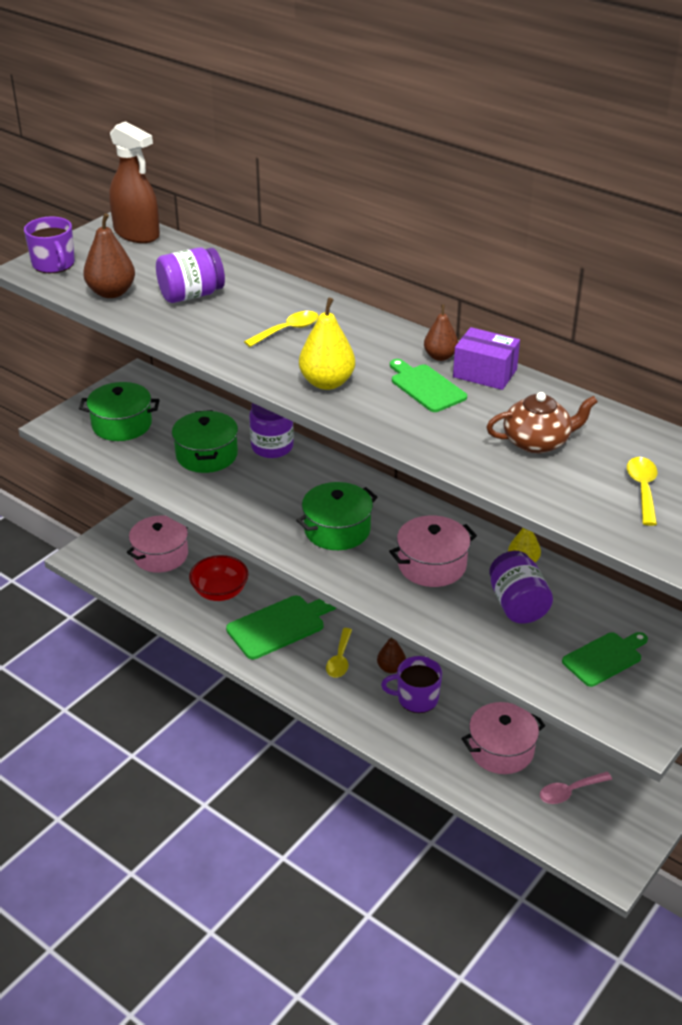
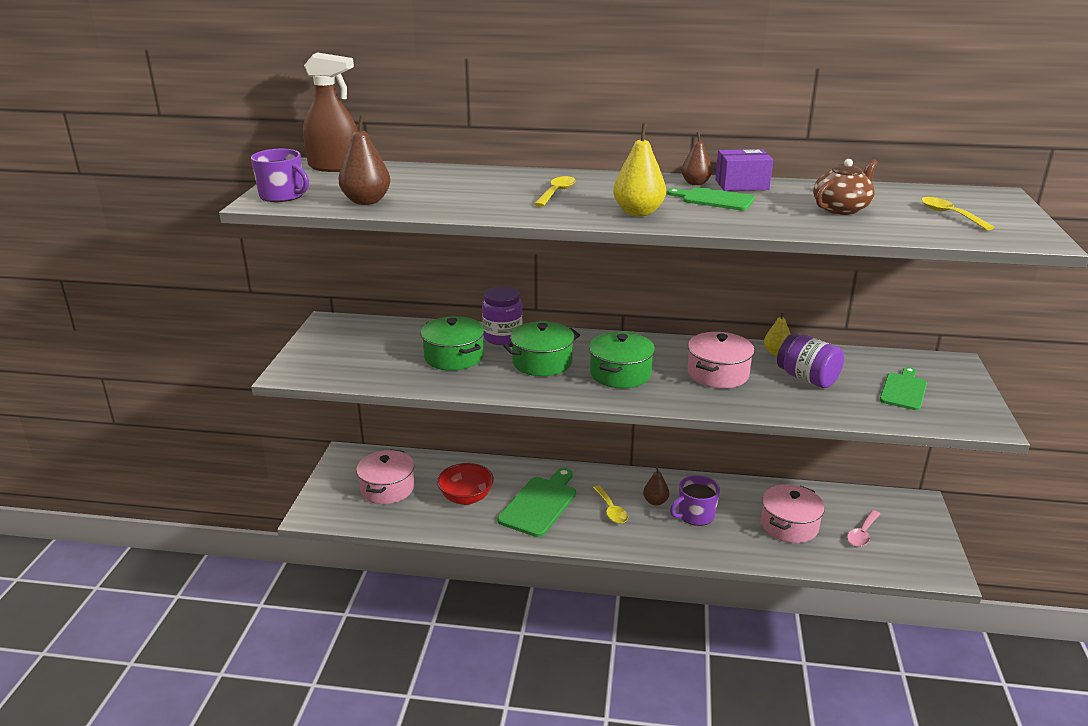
camera: 30 degrees left, 10 degrees down
green pot [79,382,160,441] -> green pot moved to [504,321,580,376]
purple jar [156,247,225,303] -> none

